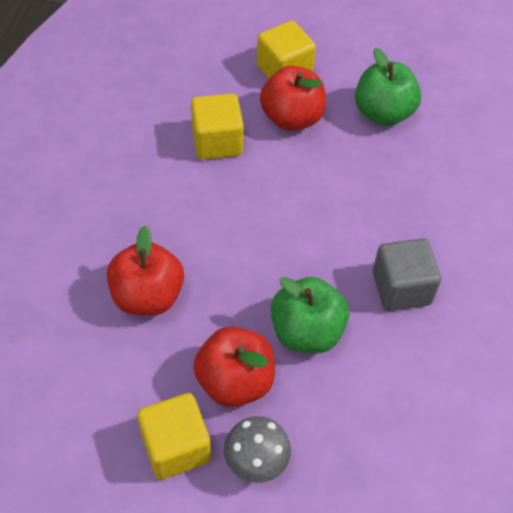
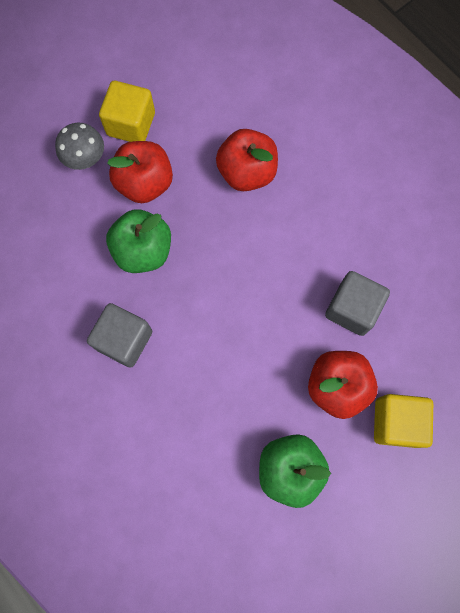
camera: 130 degrees right, 20 degrees up
yellow cube [191,94,244,160] -> grey cube [325,271,390,336]

